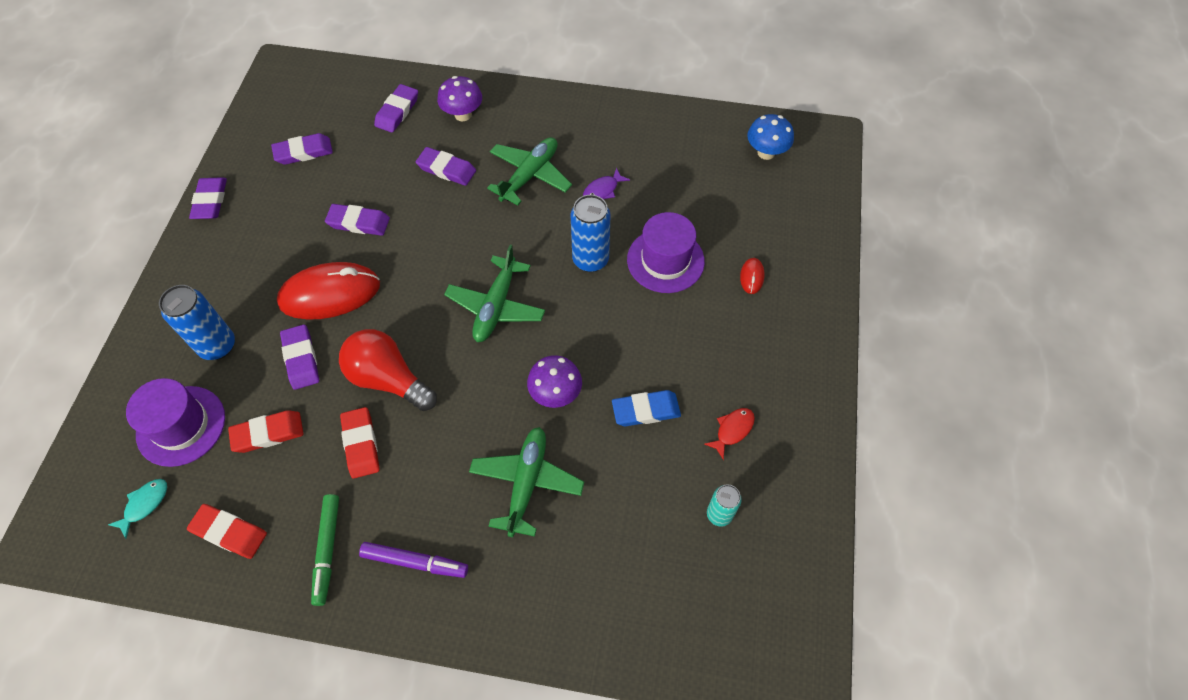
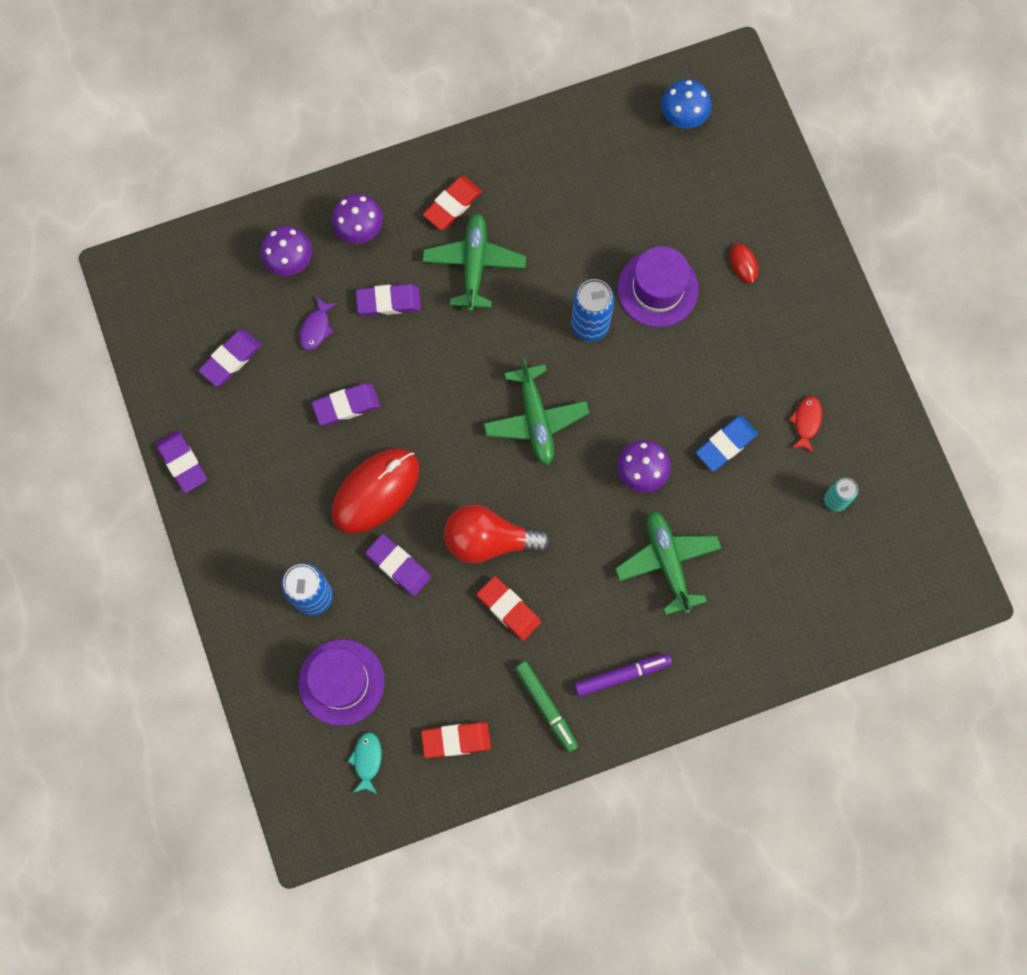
camera: 30 degrees left, 15 degrees up
red eraser [228,410,303,453] -> red eraser moved to [423,176,482,230]
purple eraser [374,84,418,133] -> purple mushroom [260,226,312,276]
purple fish [583,168,630,199] -> purple fish moved to [300,297,337,350]

